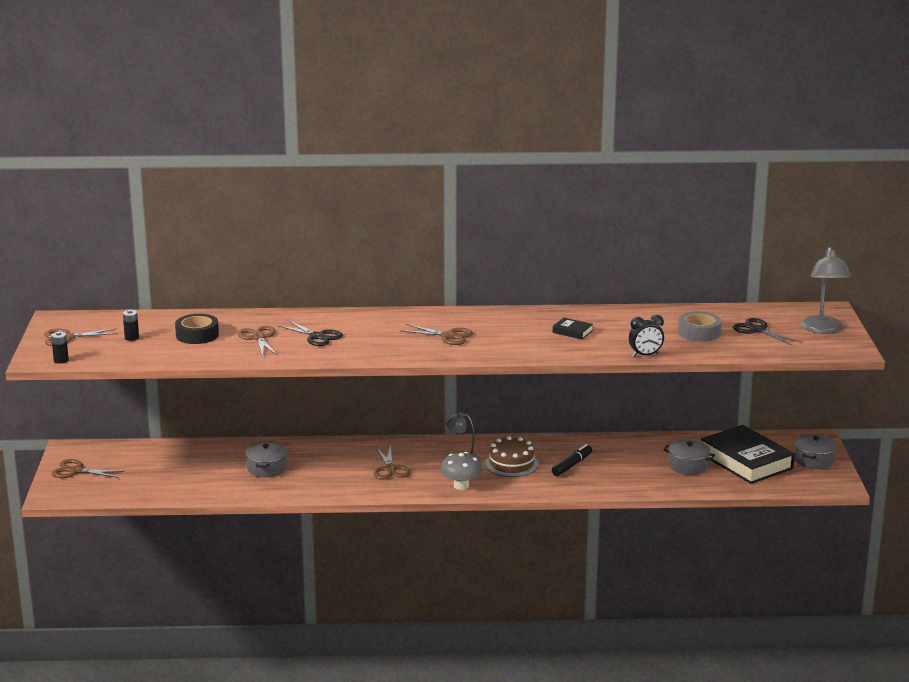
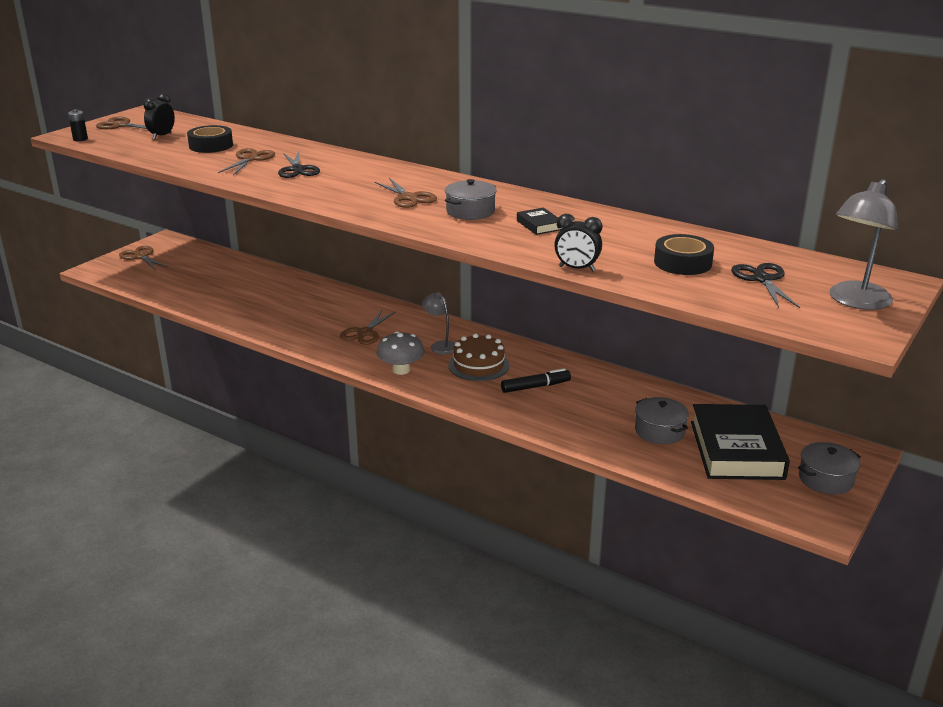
camera: 35 degrees right, 5 degrees up
black battery [123,310,139,341] -> black clock [143,93,175,140]
grey pot [245,442,287,477] -> grey pot moved to [445,179,497,220]
grey tape [678,311,722,342] -> black tape [654,234,714,275]

